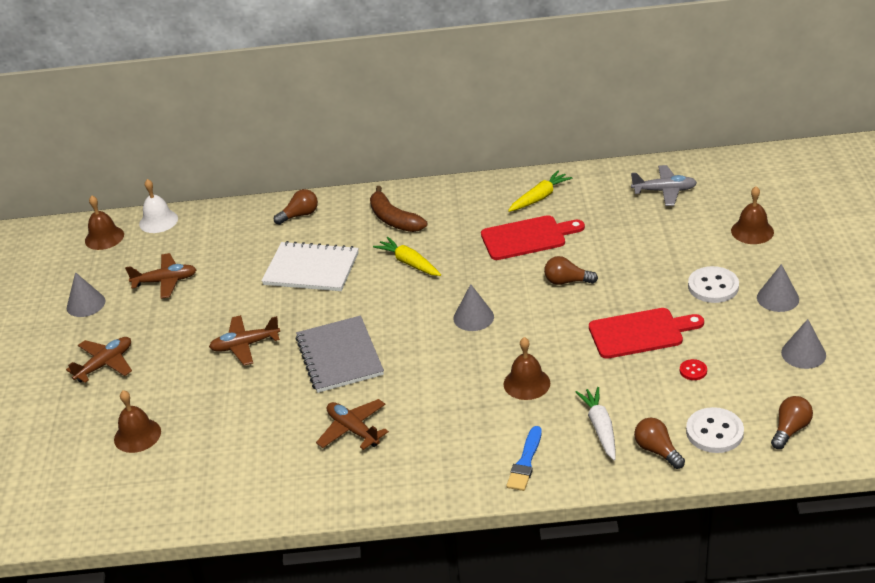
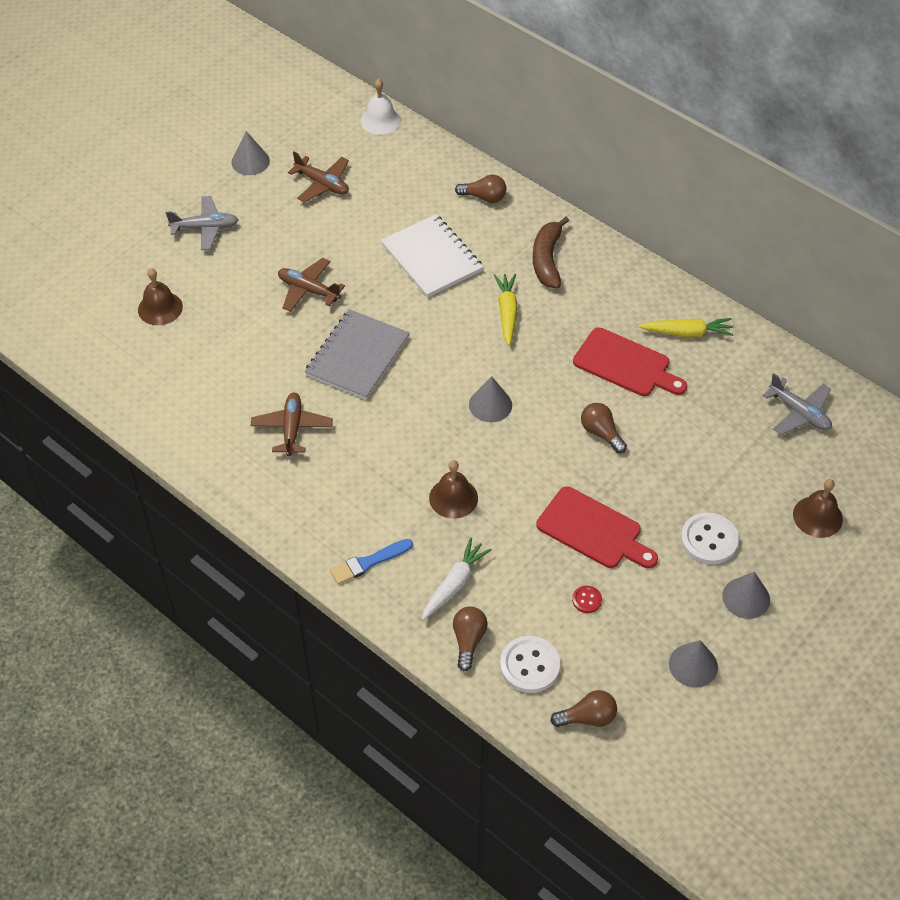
camera: 40 degrees right, 15 degrees up
brown plane [66,337,132,383] -> grey plane [166,196,238,250]
brown bell [85,195,124,250] -> none

